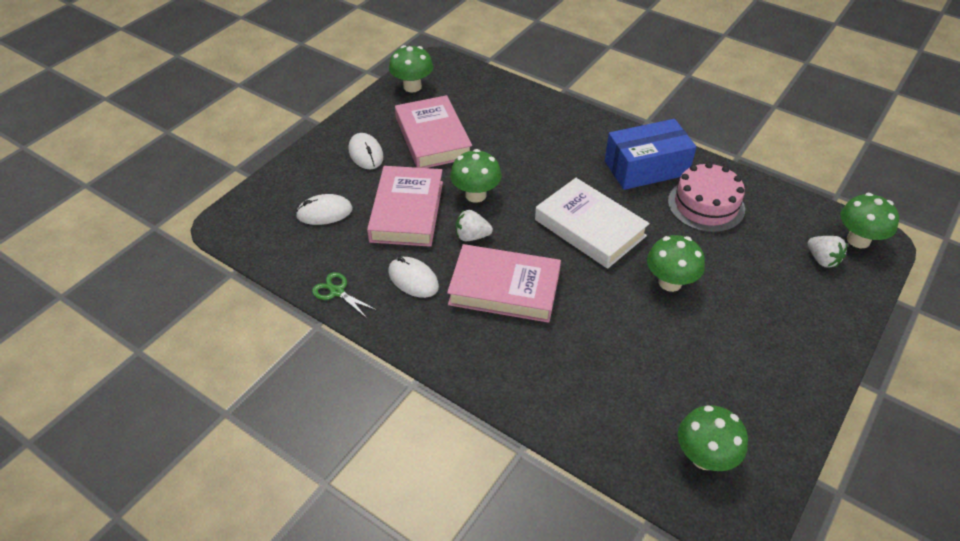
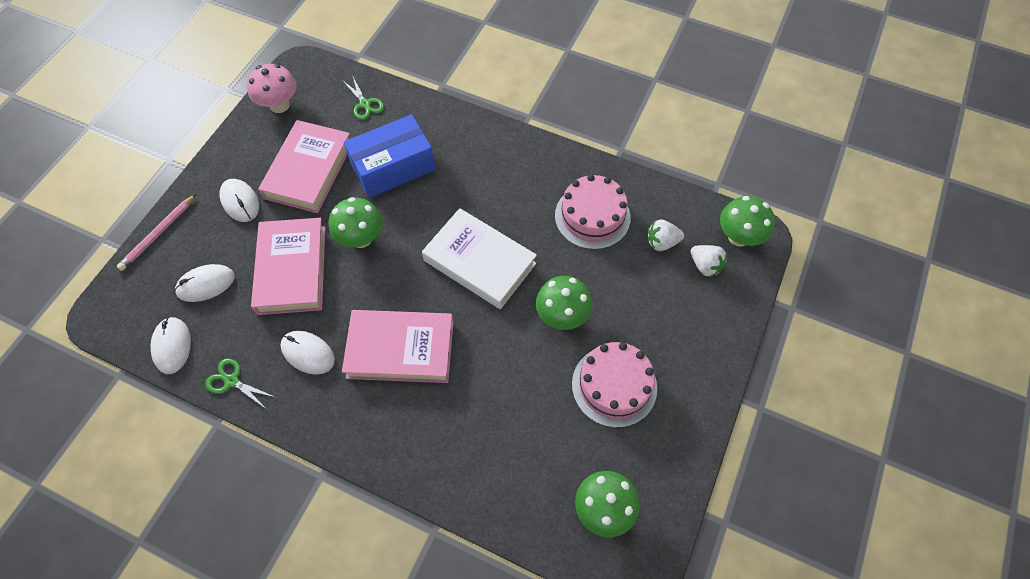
camera: 10 degrees left, 15 degrees up
green mushroom [389,45,433,92] -> pink mushroom [247,64,297,113]
pink book [395,95,472,168] -> pink book turned 45 degrees clockwise [258,120,350,213]
white strawberry [456,210,493,241] -> white strawberry moved to [648,219,684,251]
blue box [605,119,696,190] -> blue box moved to [344,114,436,198]
none -> pink pencil [116,194,196,271]
none -> white mouse [151,317,191,374]
none -> green scissors [342,77,384,120]
none -> pink cake [572,342,657,428]

